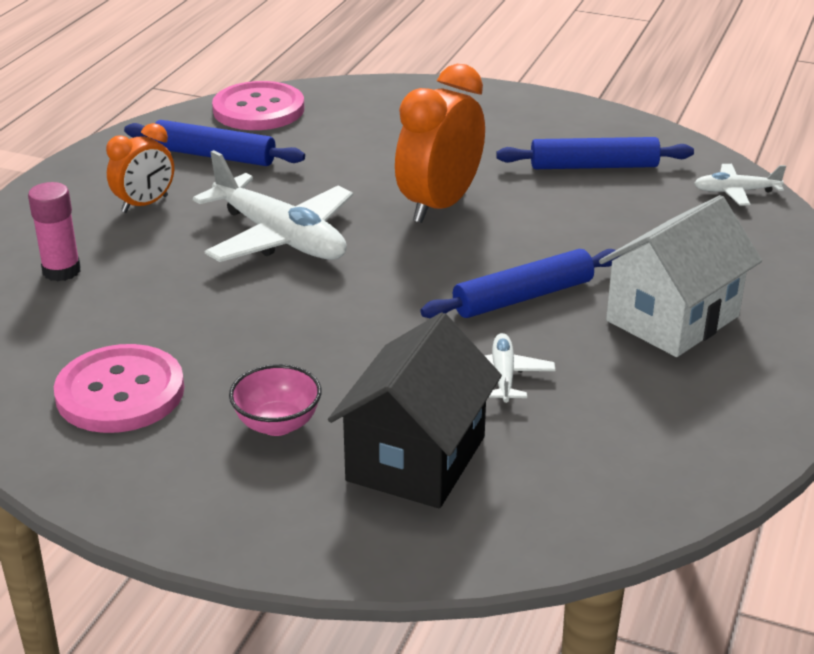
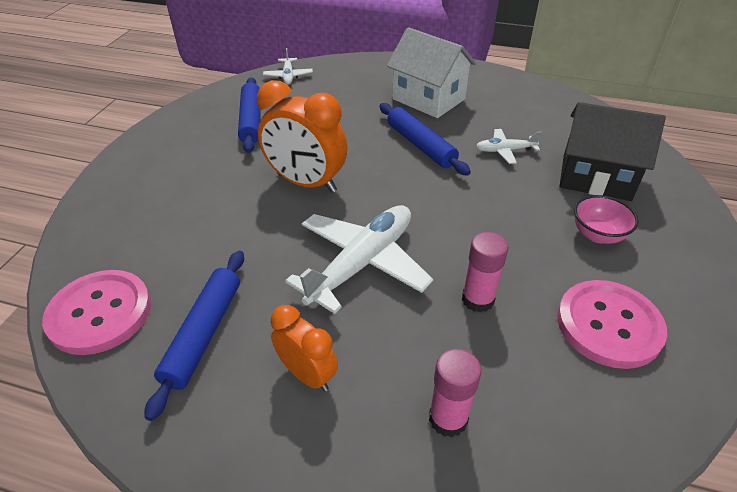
camera: 95 degrees left, 10 degrees up
none -> pink glue stick [462,232,509,313]

